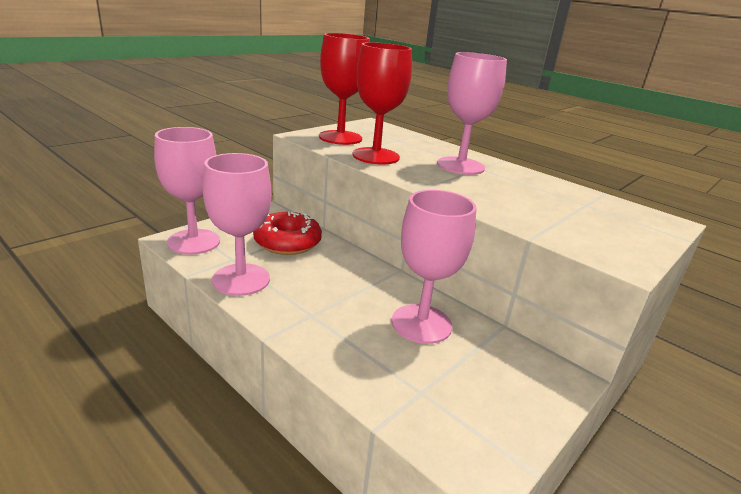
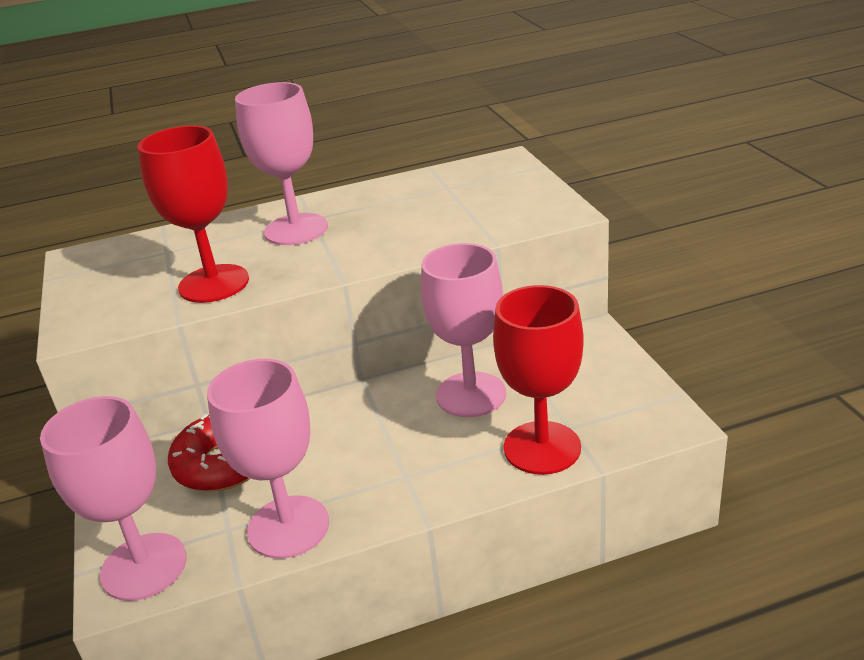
camera: 55 degrees left, 5 degrees up
red goblet [319,33,370,145] -> red goblet moved to [493,285,584,475]

